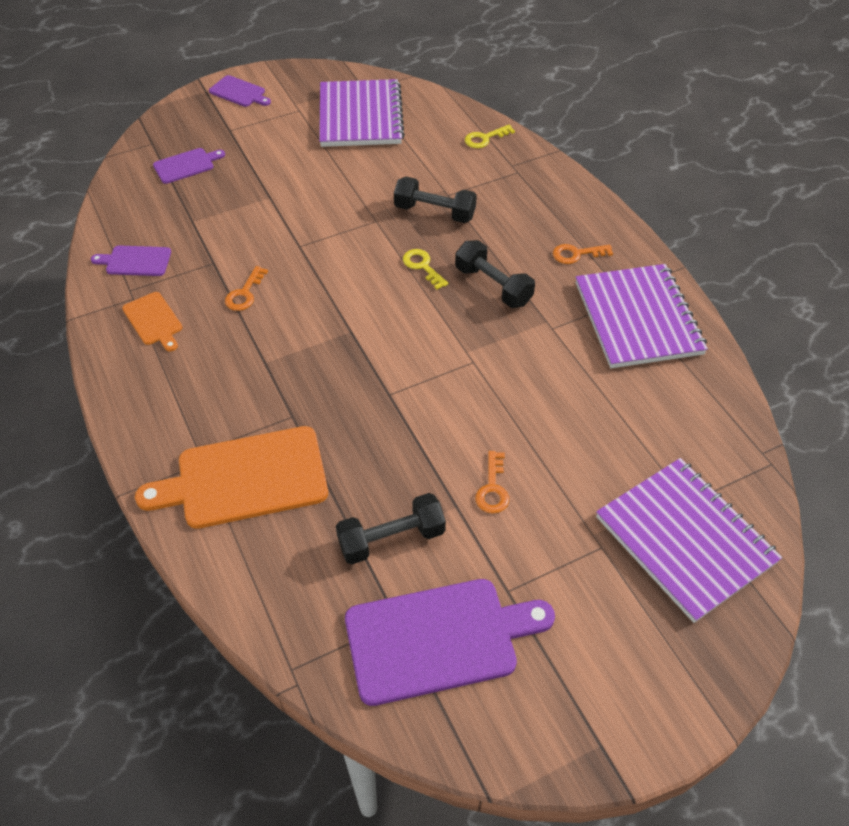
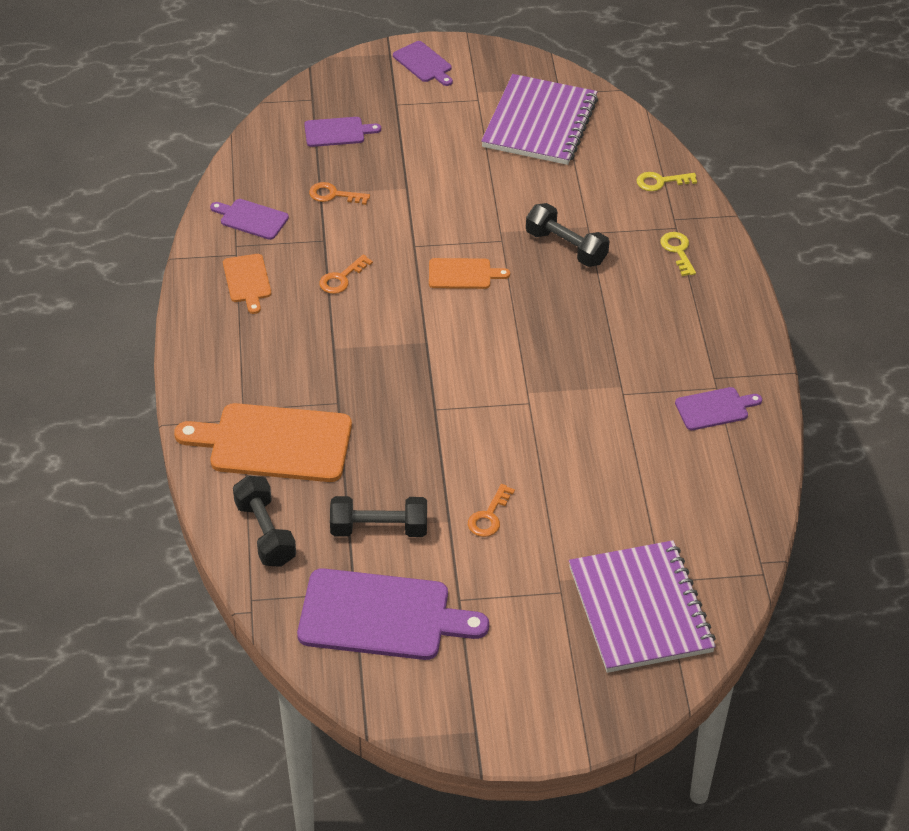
camera: 20 degrees right, 5 degrees down
yellow key [403,249,449,290] -> yellow key moved to [660,232,696,276]
black dumbbell [455,240,535,308] -> black dumbbell moved to [233,475,296,567]
orange key [553,244,613,264] -> orange key moved to [309,182,370,205]
purple notebook [576,264,708,368] -> purple cutting board [675,387,762,430]
none -> orange cutting board [429,258,510,289]

